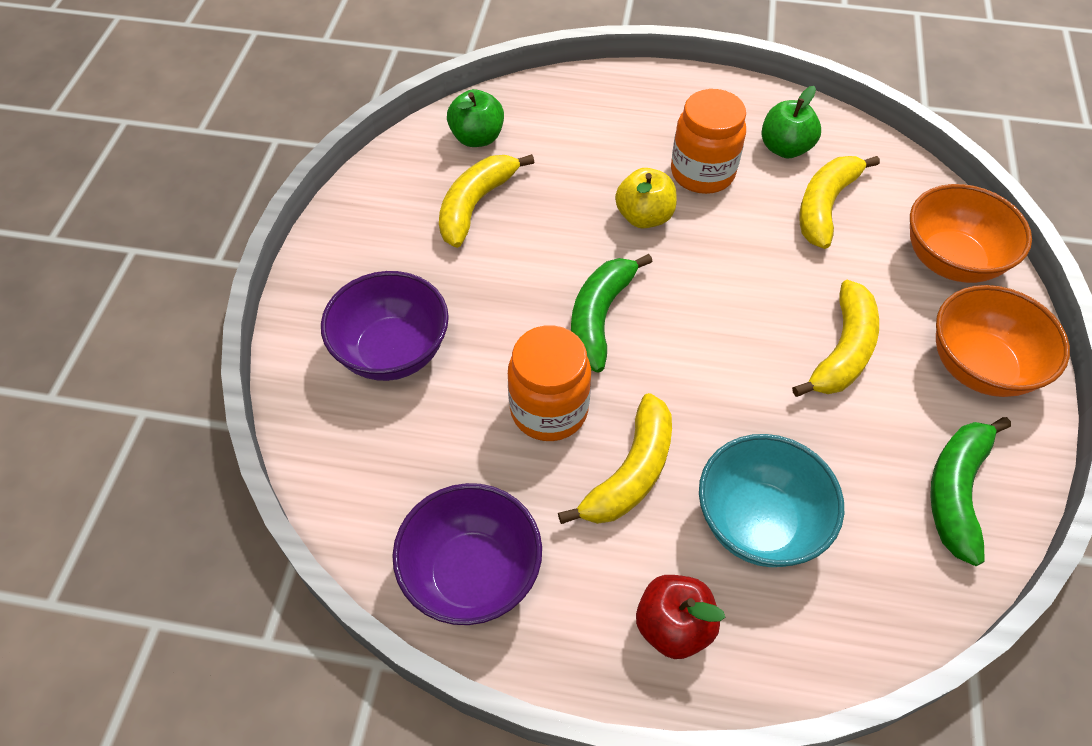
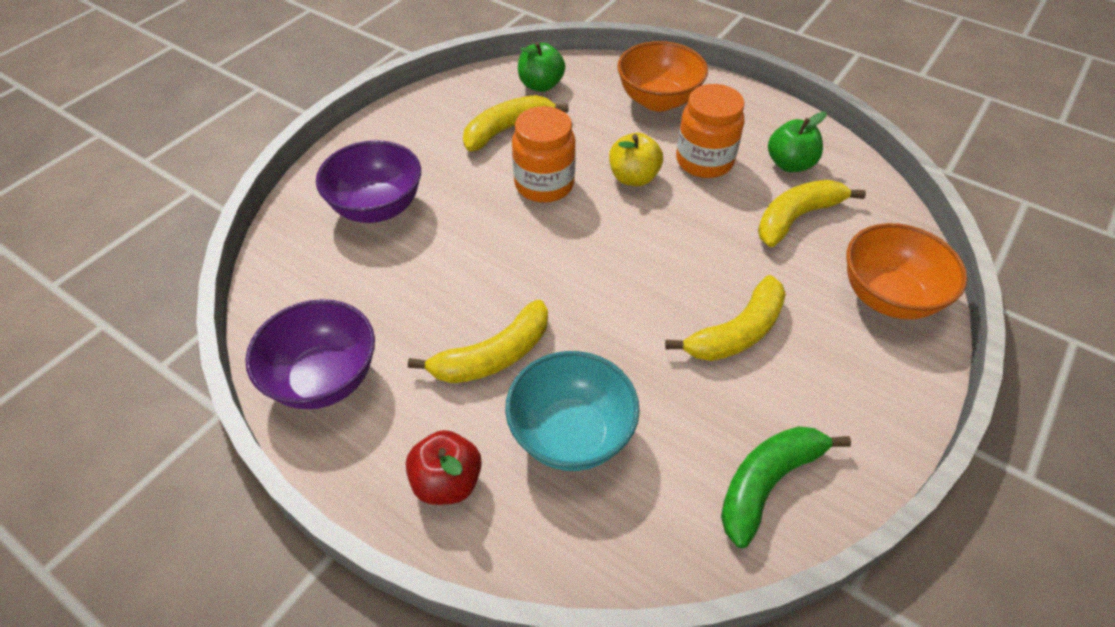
camera: 25 degrees right, 5 degrees down
orange jar [508,325,591,441] -> orange jar moved to [512,106,576,203]
green banana [571,254,653,373] -> none
orange bowl [936,285,1070,397] -> orange bowl moved to [617,41,708,111]

